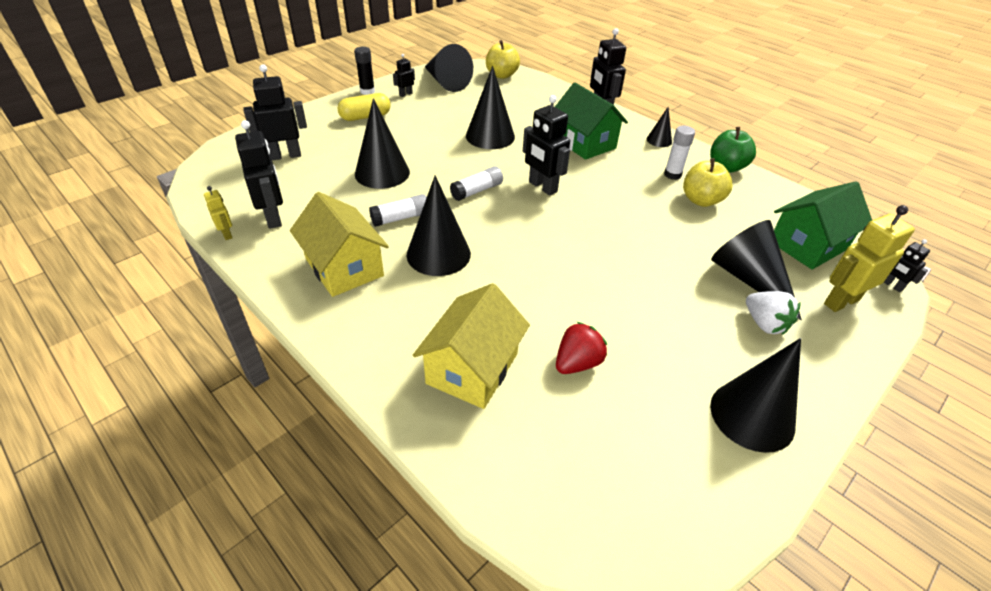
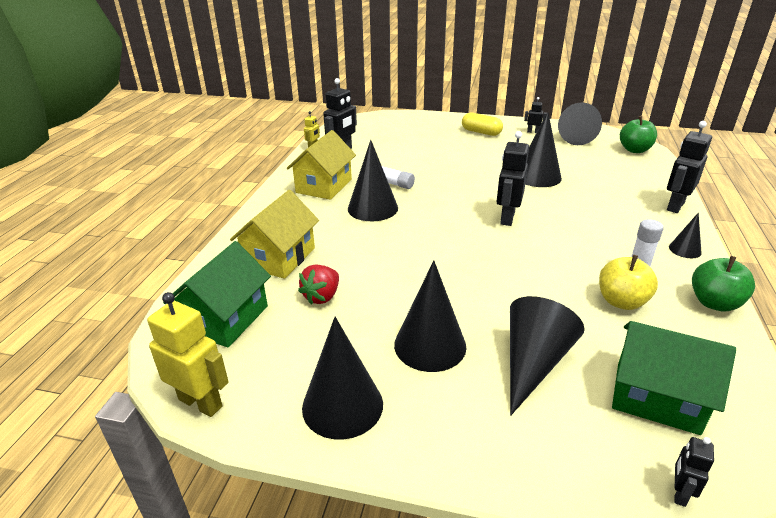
camera: 60 degrees right, 10 degrees down
black robot [243,64,307,160] -> none
black glue stick [354,47,375,95] -> none
black cone [355,99,410,189] -> black cone moved to [394,260,466,372]
yellow house [413,283,530,409] -> yellow house turned 60 degrees counterclockwise [230,190,319,279]
white glue stick [450,166,503,201] -> none
yellow apple [486,40,520,79] -> green apple [620,116,657,153]
green house [555,82,628,160] -> green house moved to [163,241,271,347]
red strawberry [556,322,607,374] -> red strawberry turned 105 degrees clockwise [298,264,339,304]
white strawberry [746,291,801,335] -> none
yellow robot [824,205,915,312] -> yellow robot moved to [147,292,229,417]

